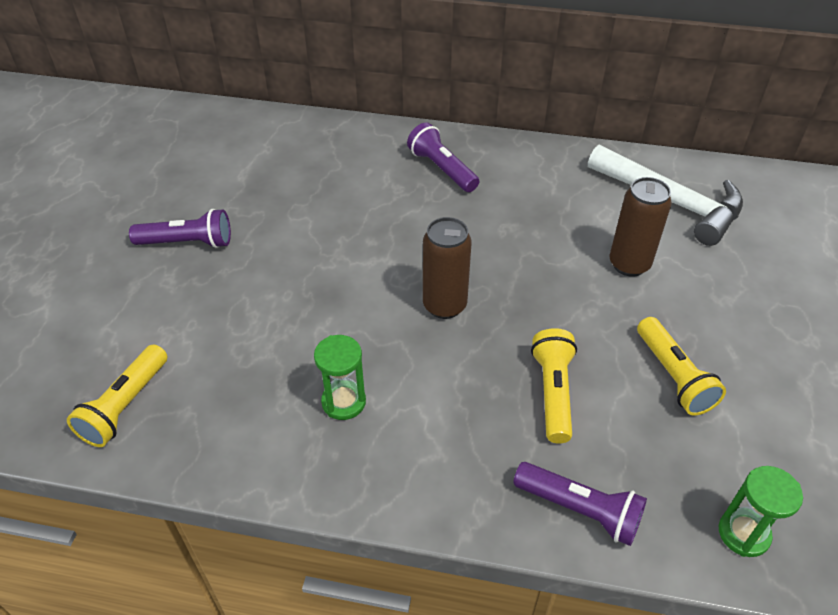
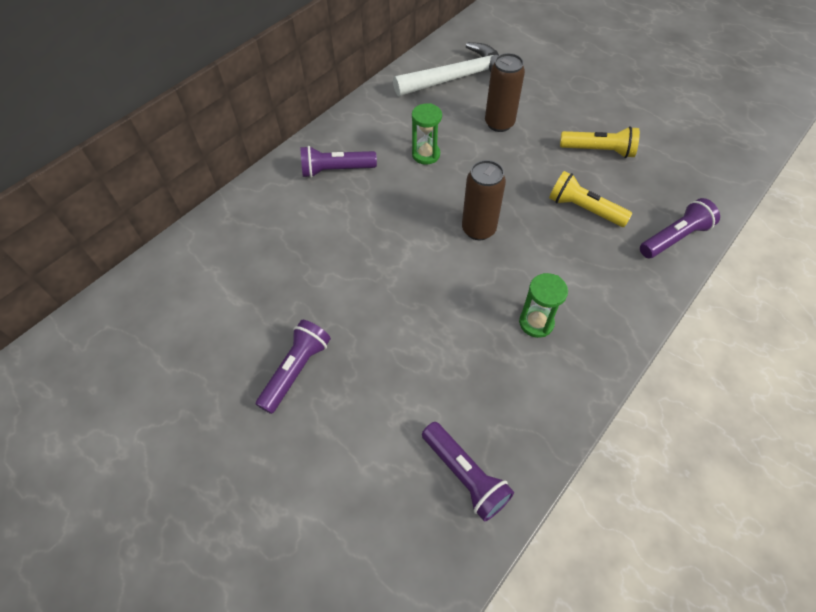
camera: 60 degrees left, 10 degrees up
yellow flashlight [67,344,168,447] -> purple flashlight [422,422,514,522]
green hourglass [719,466,803,557] -> green hourglass moved to [412,103,442,165]

